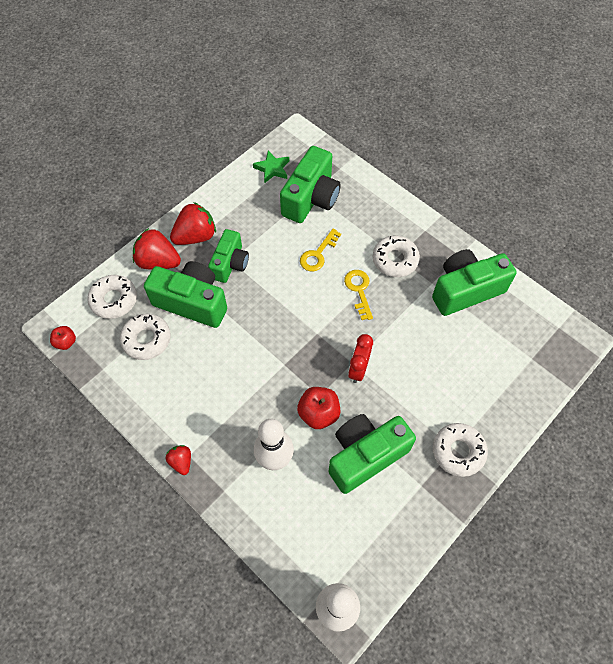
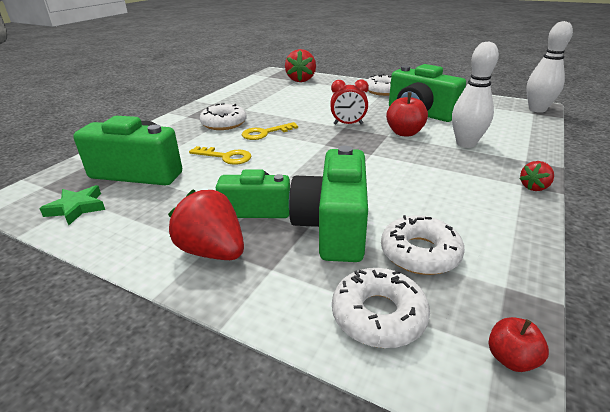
camera: 105 degrees left, 30 degrees down
red strawberry [133,228,181,270] -> red strawberry moved to [285,49,316,82]
green camera [432,249,517,316] -> none

